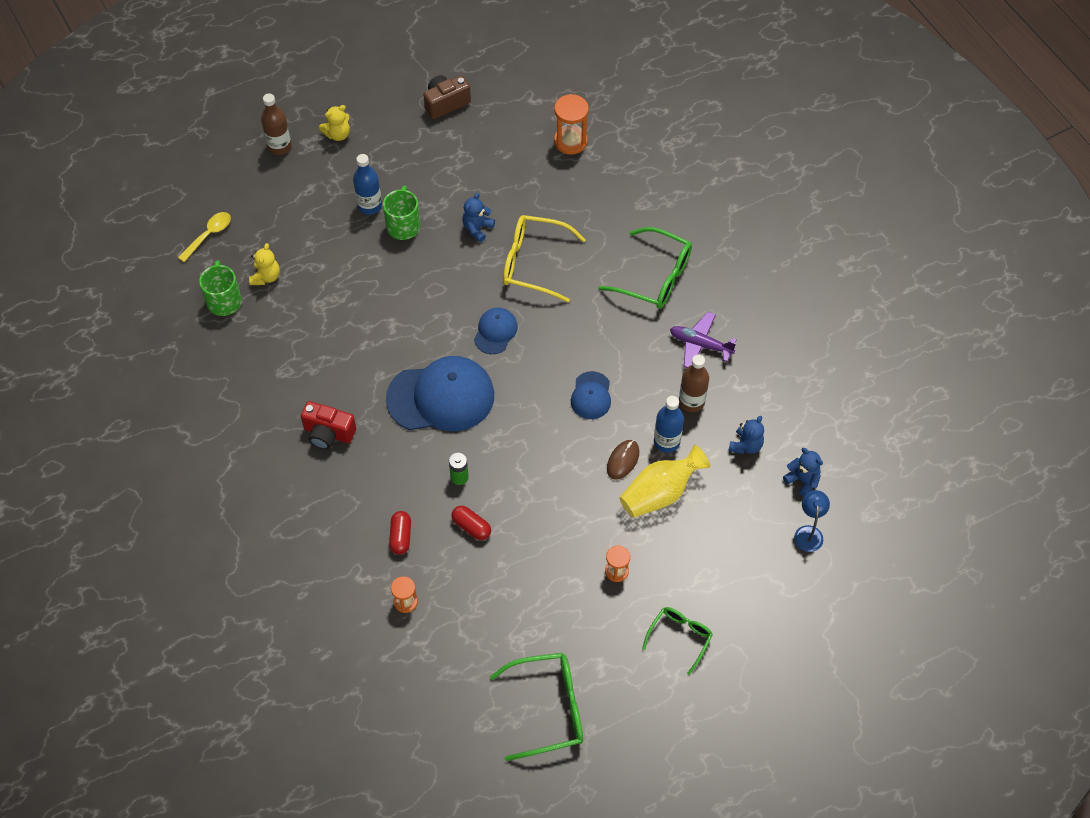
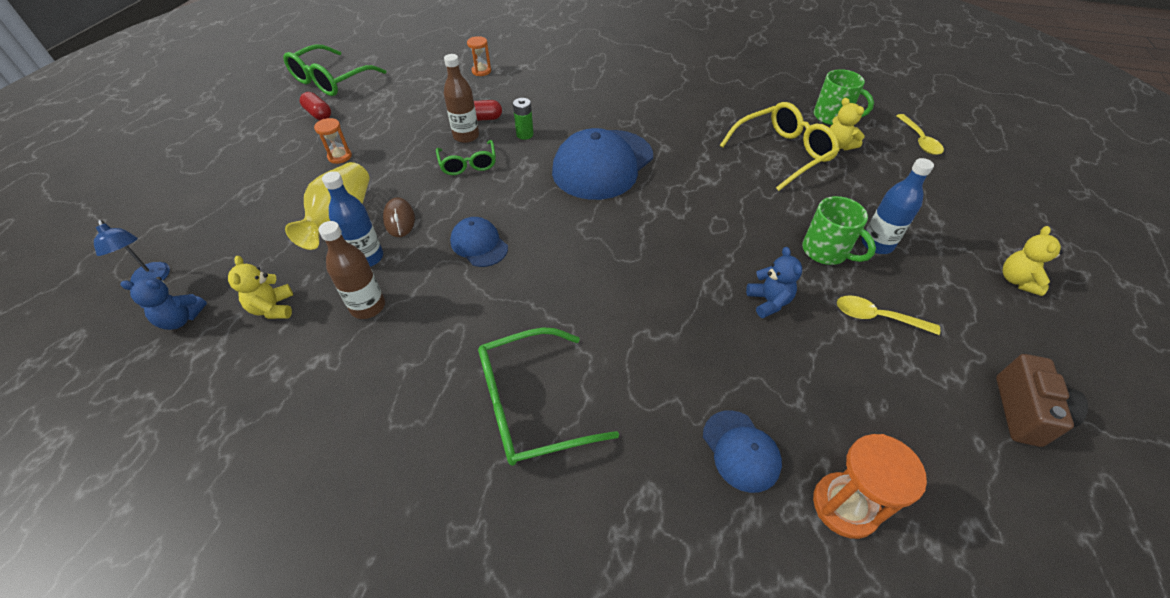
camera: 135 degrees right, 10 degrees down
brown bottle [261,93,292,155] -> brown bottle moved to [444,54,479,143]
red camera [301,401,356,450] -> none
red capsule [389,511,411,555] -> red capsule moved to [300,92,331,120]
blue cap [474,308,518,354] -> blue cap moved to [703,410,782,493]
yellow glasses [503,215,586,302] -> yellow glasses moved to [720,102,839,191]
green glasses [642,607,713,675] -> green glasses moved to [436,140,496,175]
purple plane [670,312,737,368] -> none
blue teddy bear [728,416,764,454] -> yellow teddy bear [228,256,293,319]
none -> yellow spoon [837,296,940,335]

